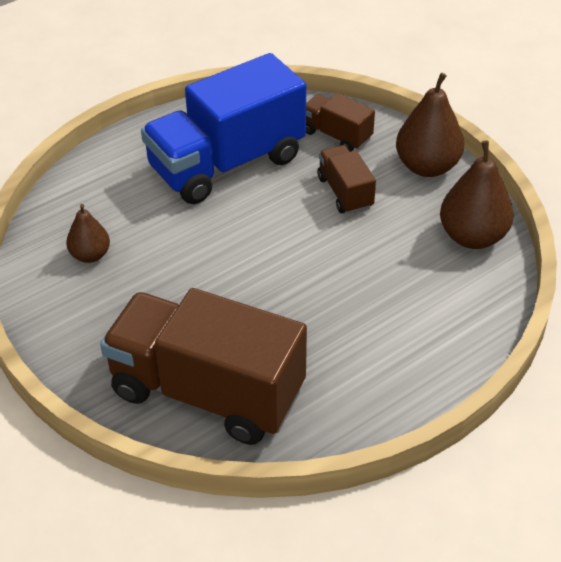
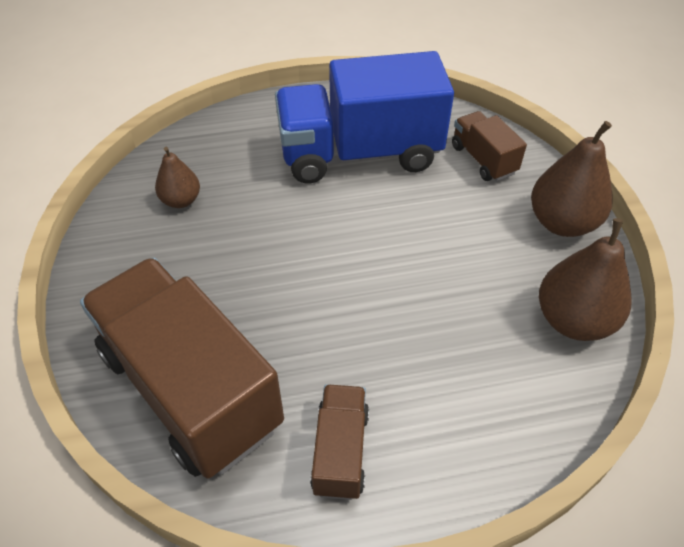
camera: 25 degrees right, 5 degrees up
brown truck [317,145,376,214] -> brown truck moved to [310,384,369,500]

